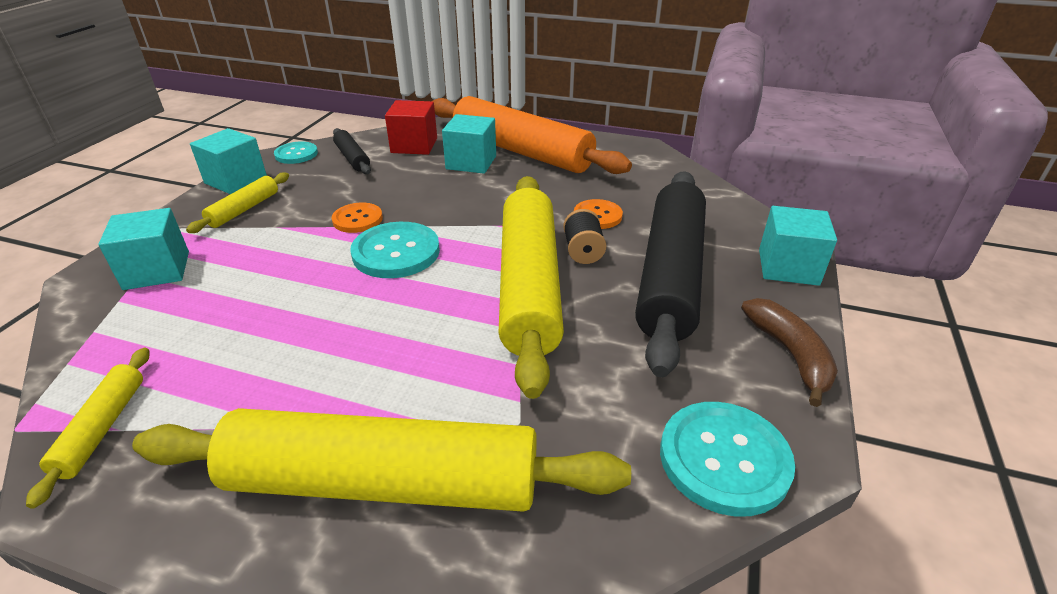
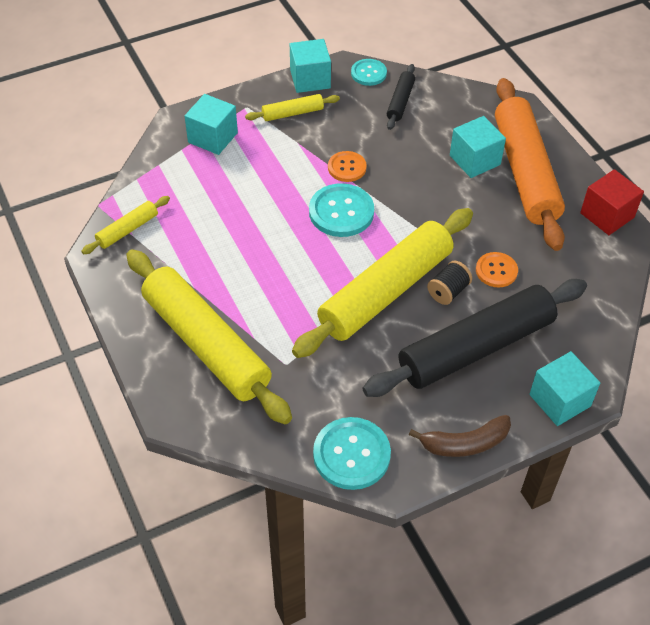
camera: 45 degrees right, 15 degrees up
red cube [385,100,437,155] -> red cube moved to [580,169,644,235]
brown banana [741,298,838,407] -> brown banana turned 45 degrees clockwise [409,415,511,457]

